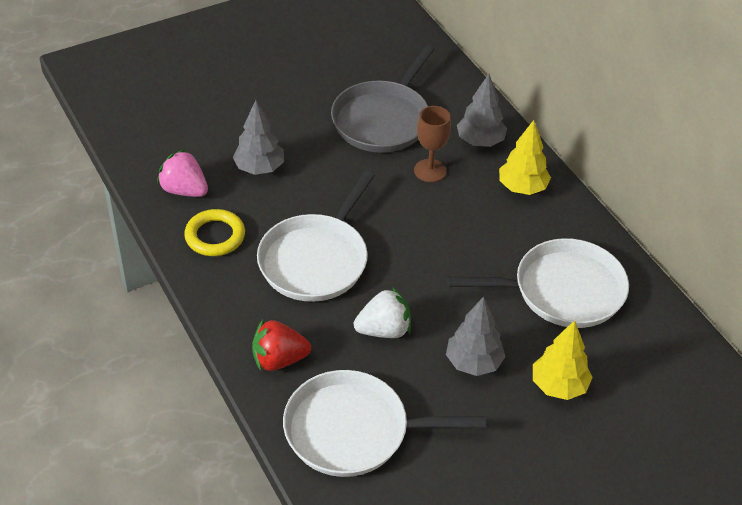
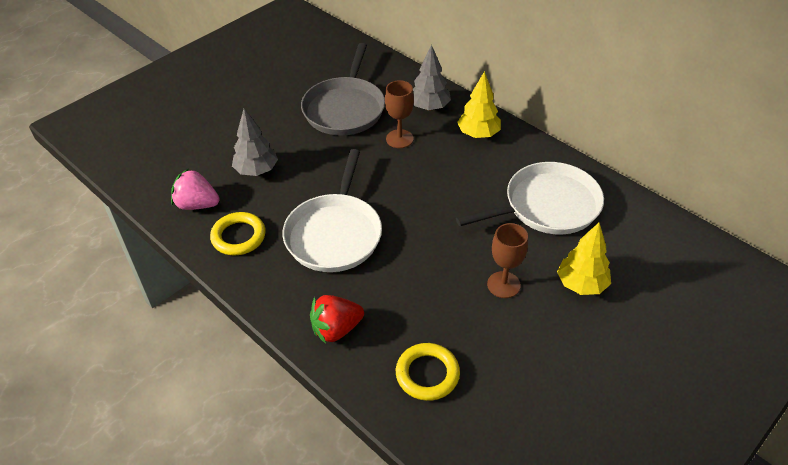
camera: 15 degrees left, 0 degrees up
white pan [283,370,485,477] -> yellow ring [396,343,460,401]
white strawberry [354,287,411,338] -> none
grey tree [446,296,506,376] -> brown goblet [487,223,528,298]

